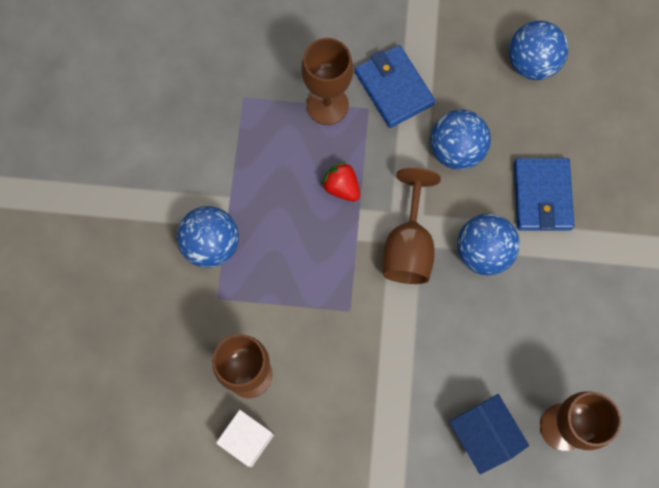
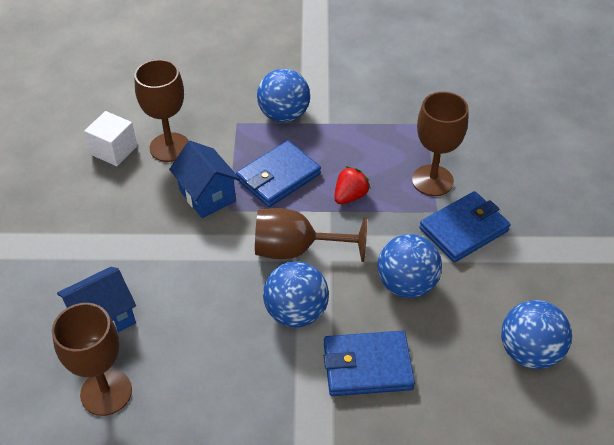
camera: 85 degrees right, 25 degrees down
none -> blue house [169,141,240,218]
none -> blue wallet [236,141,321,207]

